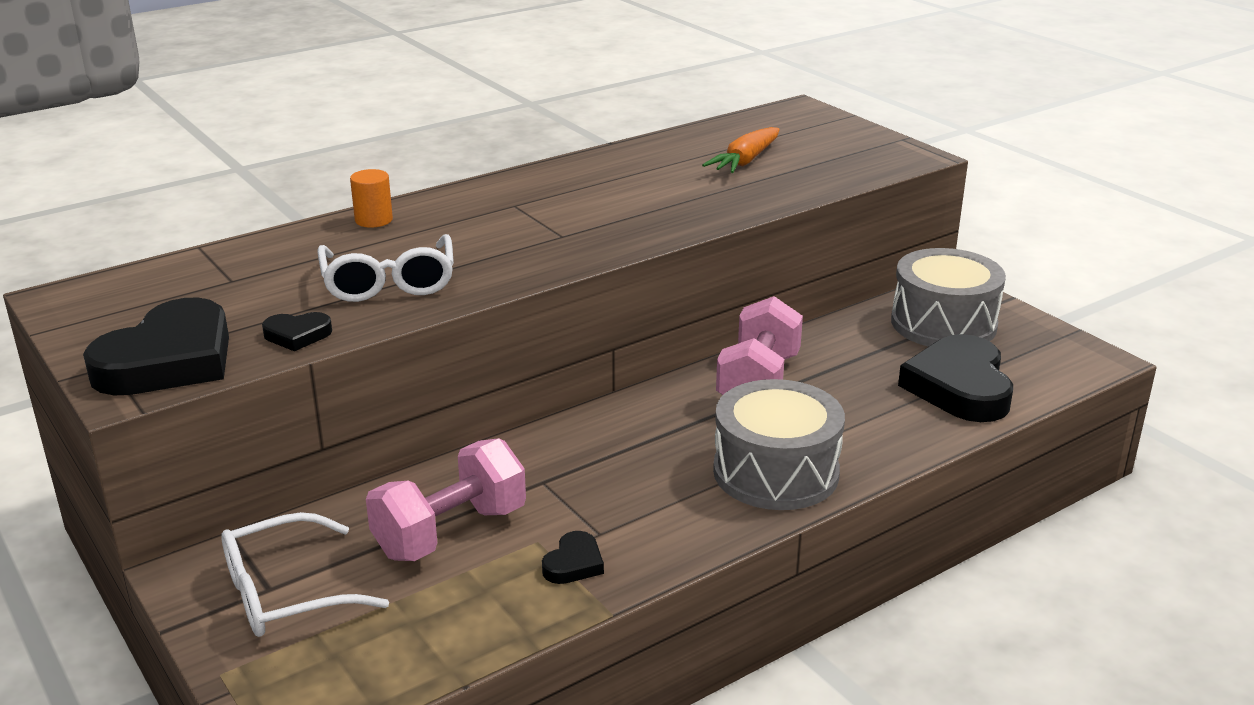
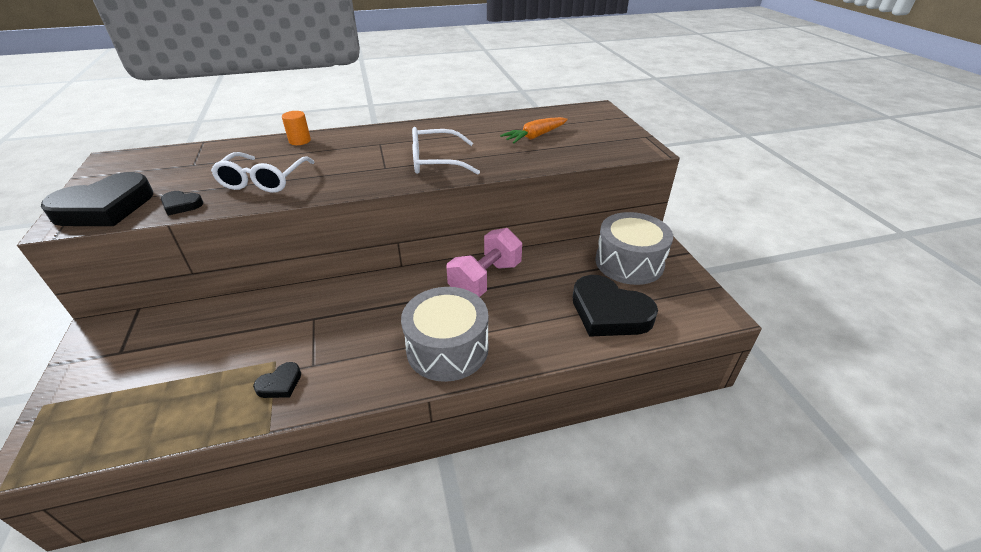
camera: 20 degrees right, 10 degrees up
white glasses [221,512,389,637] -> white glasses moved to [412,127,480,174]
pink dumbbell [366,438,526,561] -> none
black heart [898,334,1013,422] -> black heart turned 75 degrees counterclockwise [573,275,658,337]

